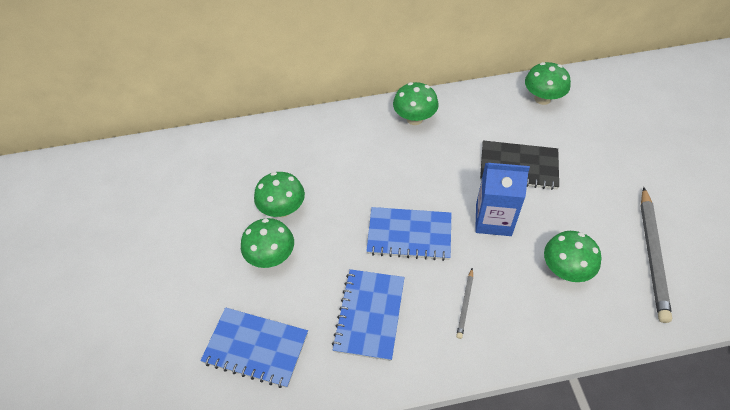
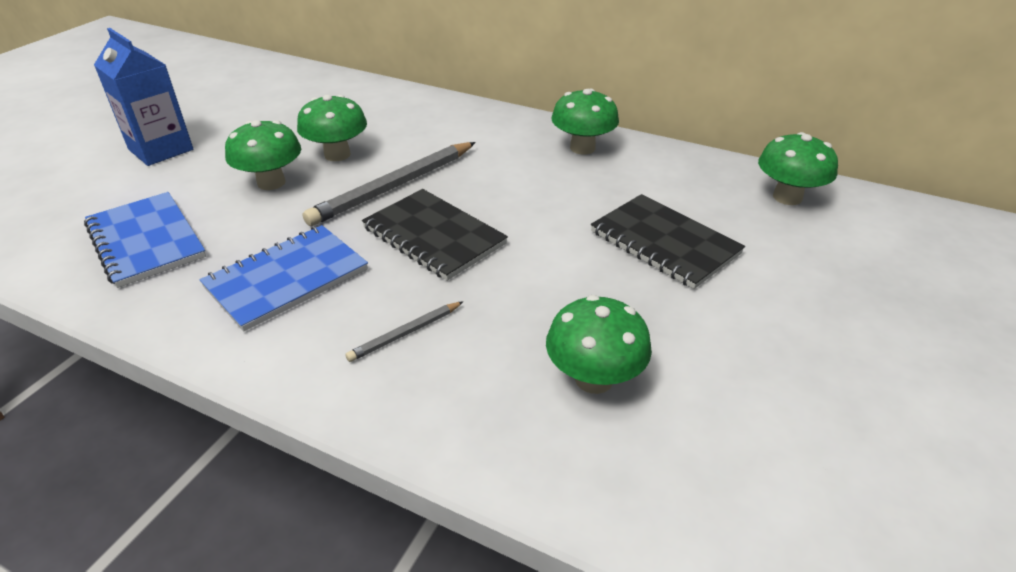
camera: 35 degrees right, 15 degrees down
blue notebook [366,207,451,261] -> black notebook [362,189,508,281]
blue carton [475,163,530,236] -> blue carton moved to [94,28,193,166]
grey pencil [640,187,672,323] -> grey pencil moved to [303,142,476,226]

